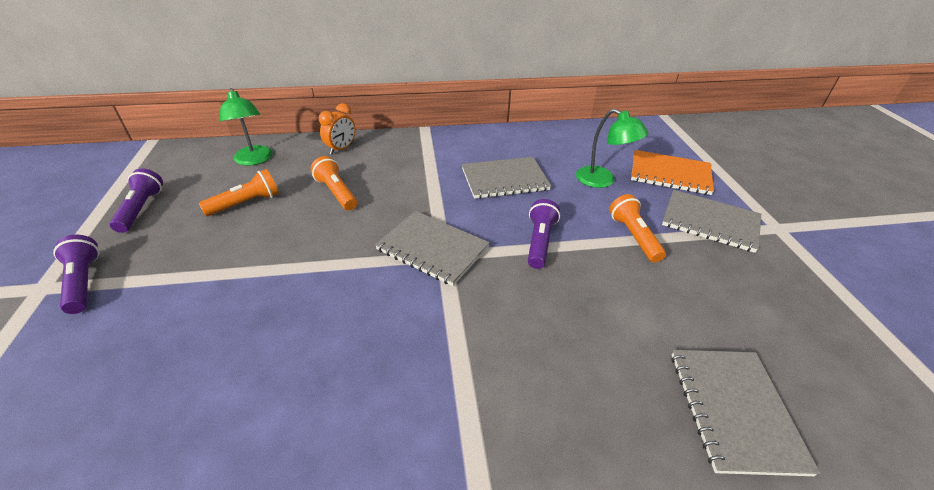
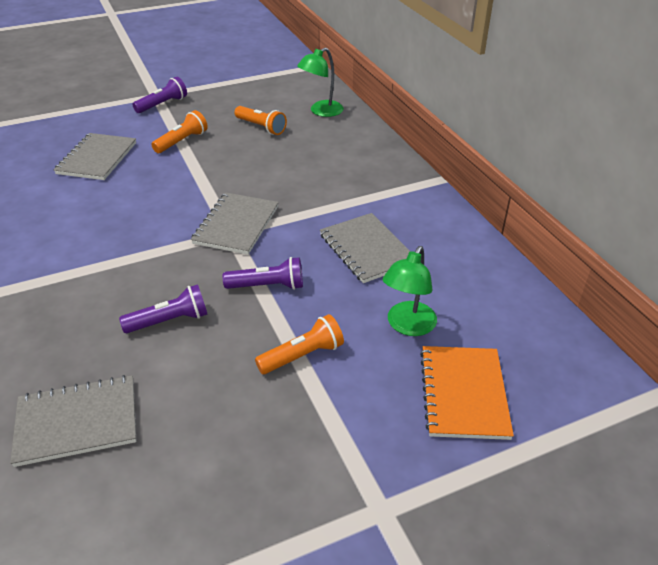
camera: 75 degrees right, 0 degrees up
purple flashlight [110,168,163,233] -> purple flashlight moved to [119,284,208,333]
orange flashlight [311,156,357,210] -> orange flashlight moved to [151,110,208,153]
orange clock [319,103,355,155] -> none
grey notebook [662,190,761,253] -> grey notebook moved to [54,133,136,180]

